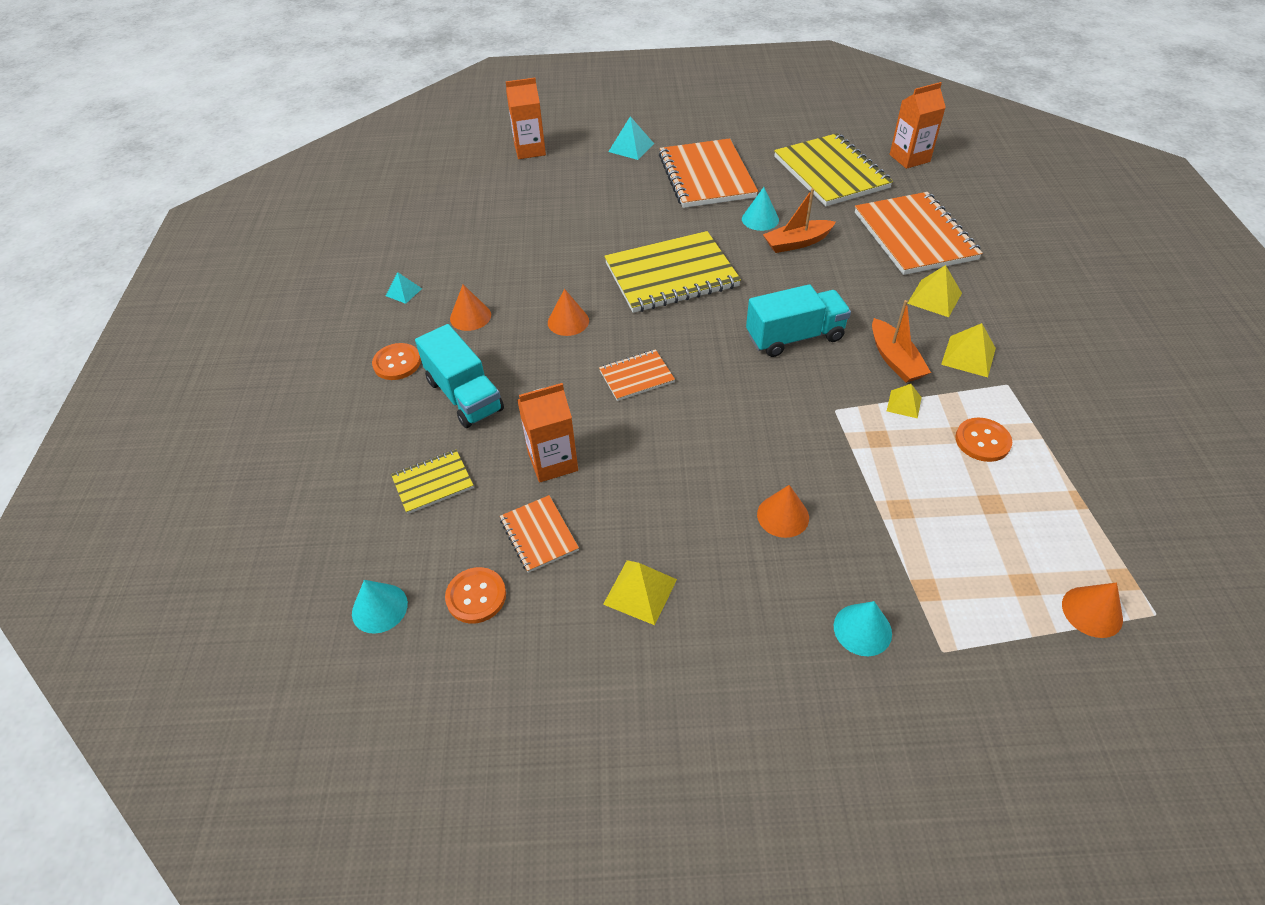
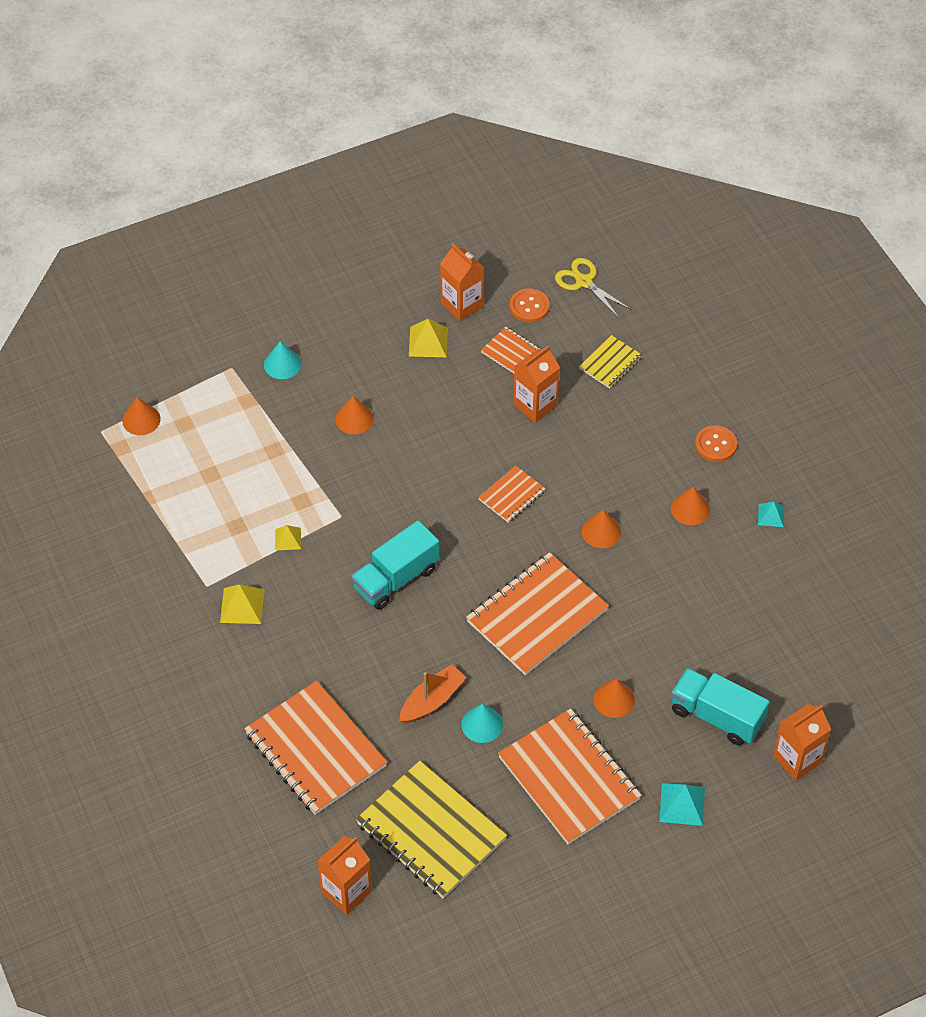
camera: 155 degrees right, 5 degrees up
turquoise cone [352,580,408,634] -> yellow scissors [555,258,631,318]
turquoise truck [415,324,504,428] -> turquoise truck moved to [671,668,769,746]
yellow notebook [604,231,741,313] -> orange notebook [466,552,609,675]
orange boat [872,300,931,383] -> none
yellow pyramid [907,265,962,317] -> none
orange button [955,418,1012,462] -> none
none -> orange carton [440,243,484,321]
none -> orange cone [594,679,635,718]

